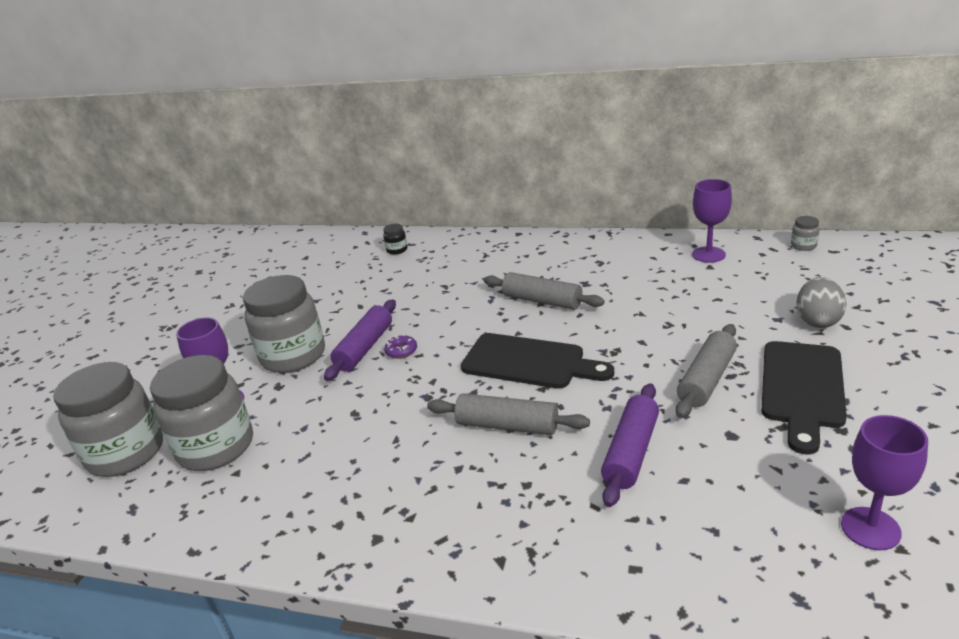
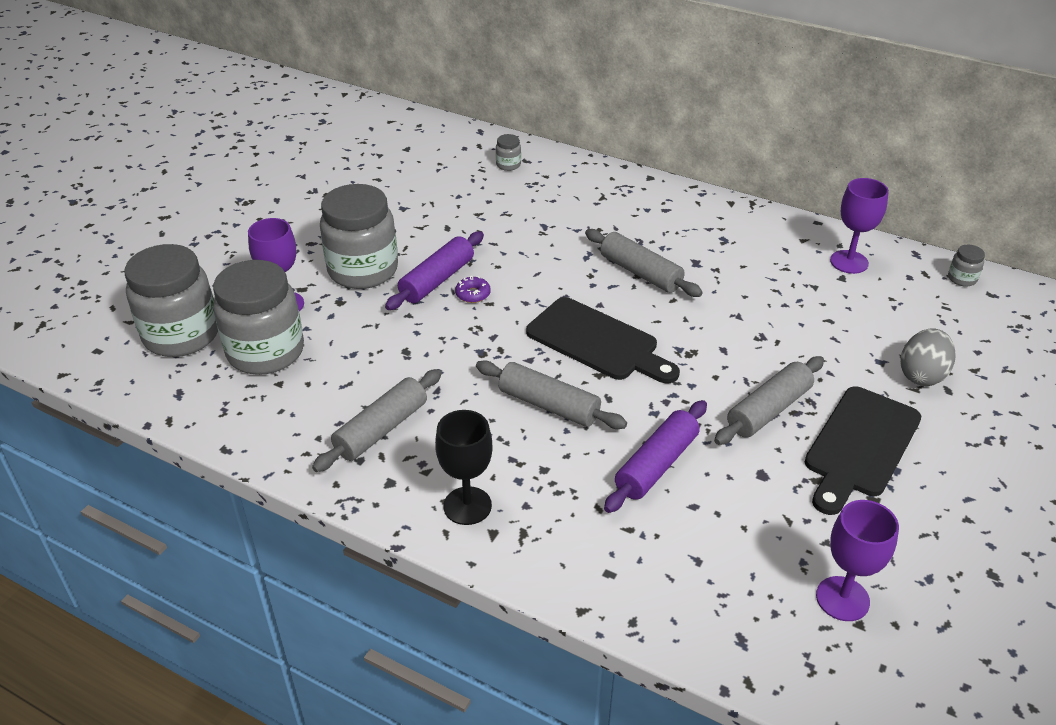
camera: 10 degrees right, 10 degrees up
black jar [383,224,407,255] -> grey jar [496,134,521,171]
none -> grey rolling pin [312,369,442,472]
none -> black goblet [435,410,493,525]

